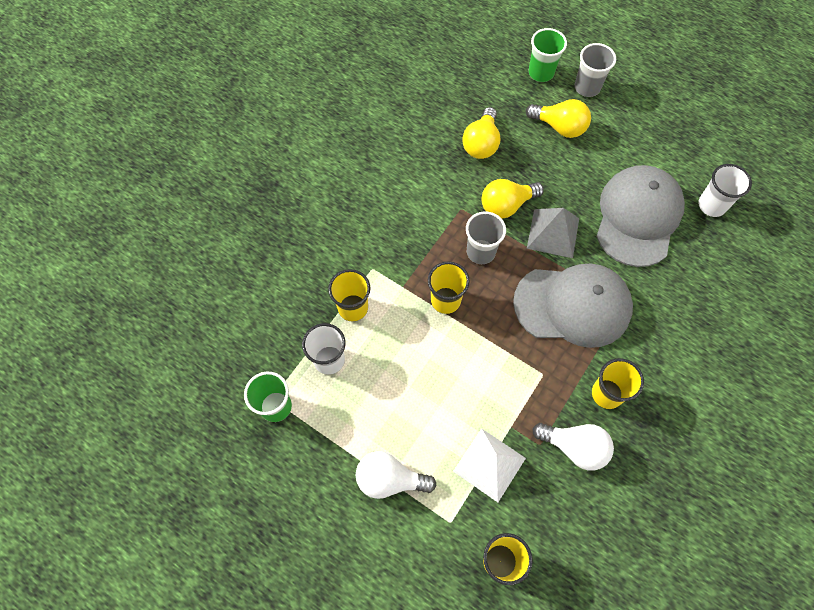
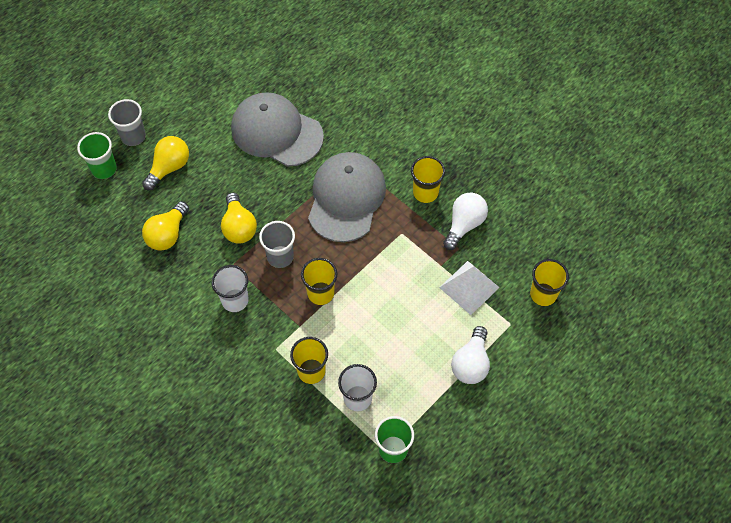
camera: 80 degrees left, 5 degrees down
yellow light bulb [462,107,500,159] -> yellow light bulb turned 90 degrees clockwise [142,201,189,251]
grey pyramid [527,208,579,258] -> none
white cup [698,164,752,217] -> white cup moved to [212,265,249,312]

